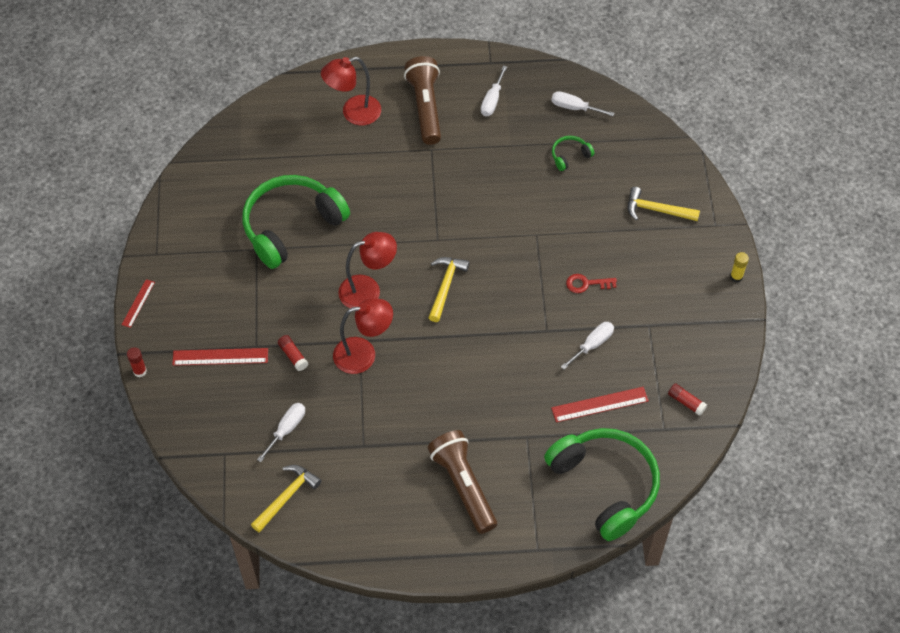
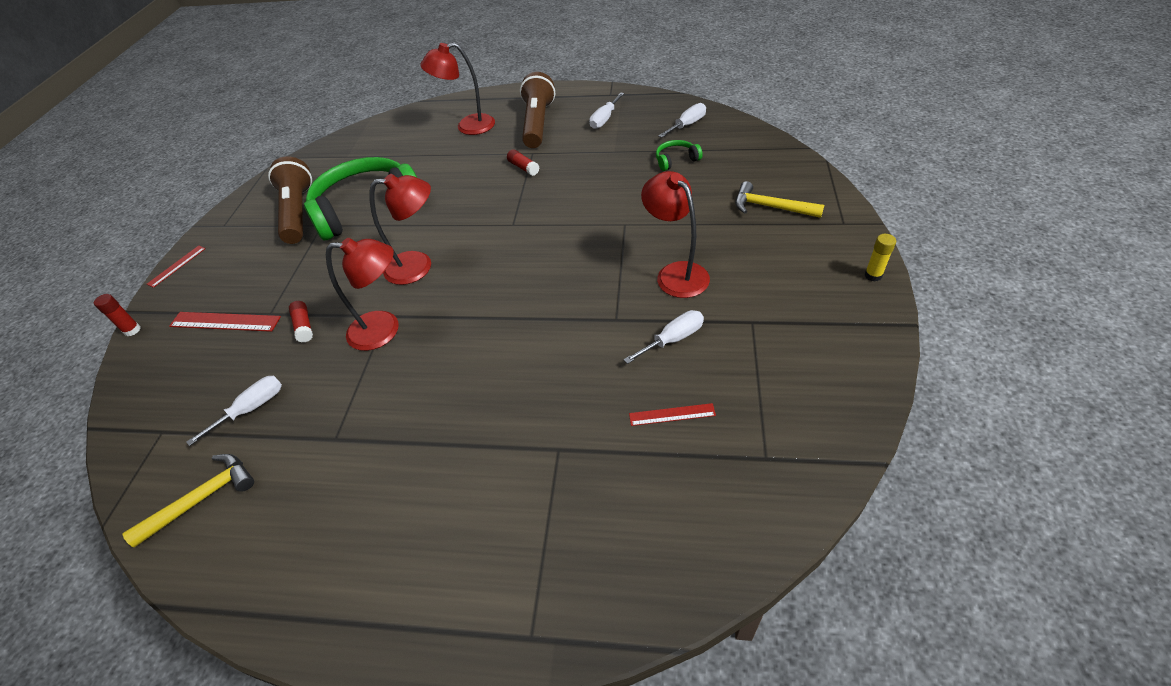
camera: 15 degrees right, 10 degrees down
brown flashlight [427,430,497,534] -> brown flashlight moved to [268,156,312,244]
yellow hammer [428,257,469,322] -> none
green headphones [544,428,660,541] -> none
white screwdriver [551,91,615,116] -> white screwdriver turned 105 degrees clockwise [659,103,706,138]
red ruler [551,387,649,422] -> red ruler [629,403,716,426], size x0.61
red key [566,274,617,293] -> red lamp [641,171,710,298]
red glue stick [668,383,707,416] -> red glue stick moved to [507,149,539,176]

